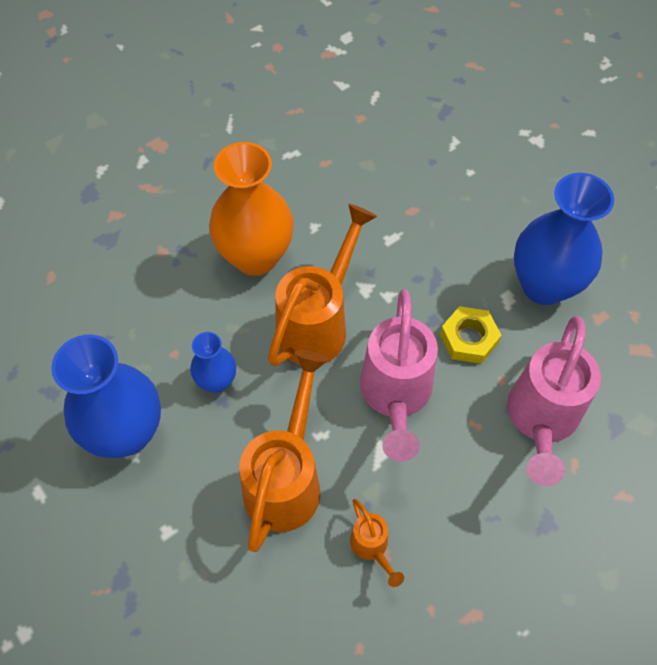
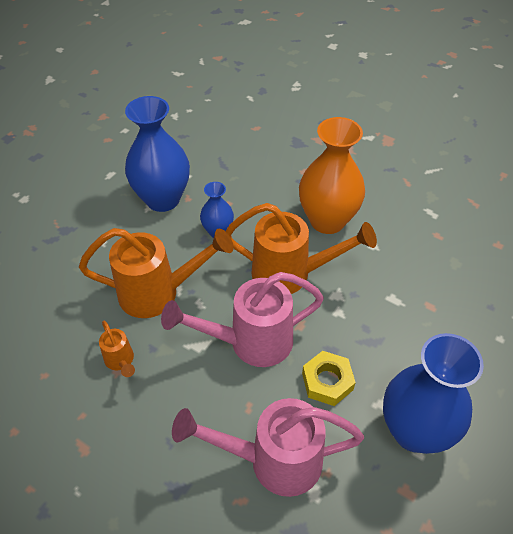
camera: 70 degrees right, 10 degrees down
orange watering can [350,499,404,587] -> orange watering can turned 75 degrees counterclockwise [99,321,135,377]

